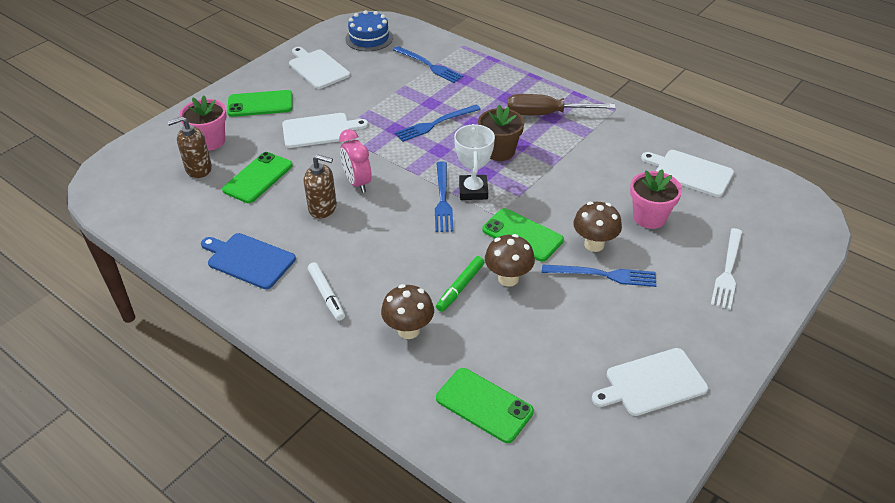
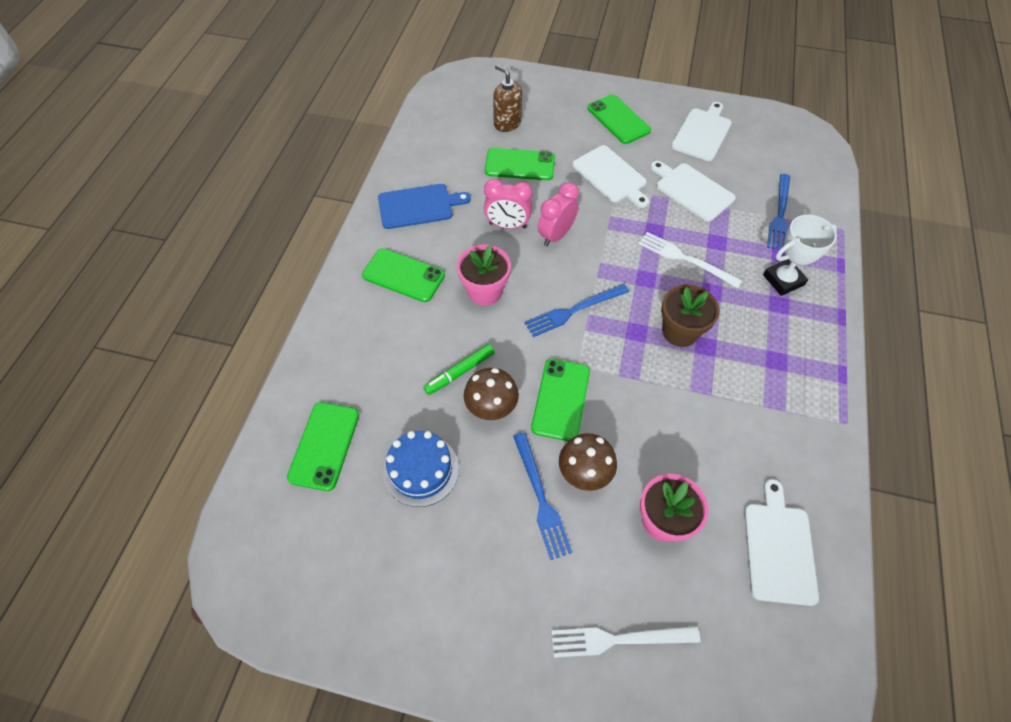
camera: 65 degrees right, 15 degrees up
pink flower pot [179,96,227,151] -> pink flower pot moved to [457,245,511,306]
blue cutting board [201,233,296,289] -> blue cutting board turned 75 degrees clockwise [378,184,471,229]
brown soap dispenser [304,155,337,219] -> pink clock [484,179,532,229]
white marker [308,262,345,321] -> green phone [362,248,445,302]
blue cake [345,10,393,51] -> blue cake moved to [383,431,459,507]
brown mushroom [381,284,434,339] -> none
blue fork [395,105,481,142] -> white fork [639,232,742,288]
green marker [436,256,484,312] -> green marker turned 45 degrees counterclockwise [424,344,495,395]
white trophy [454,124,495,200] -> white trophy moved to [763,215,837,296]
brown screwdriver [507,94,615,115] -> none
white cutting board [592,348,708,416] -> white cutting board moved to [651,161,736,222]

